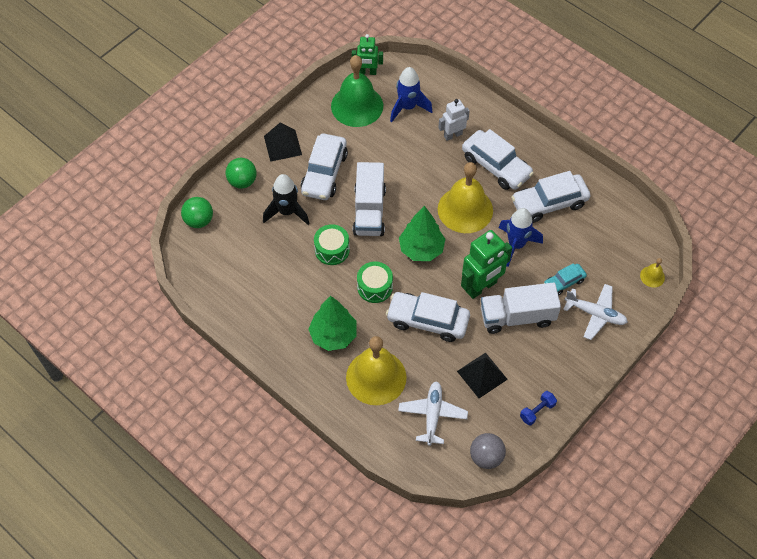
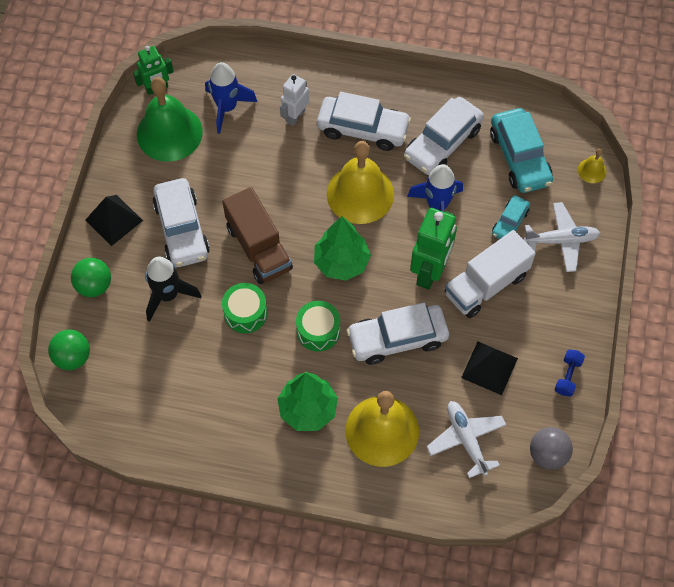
camera: 30 degrees left, 5 degrees up
white truck [353,162,386,236] -> brown truck [222,187,293,284]
none -> turquoise car [490,108,553,193]

